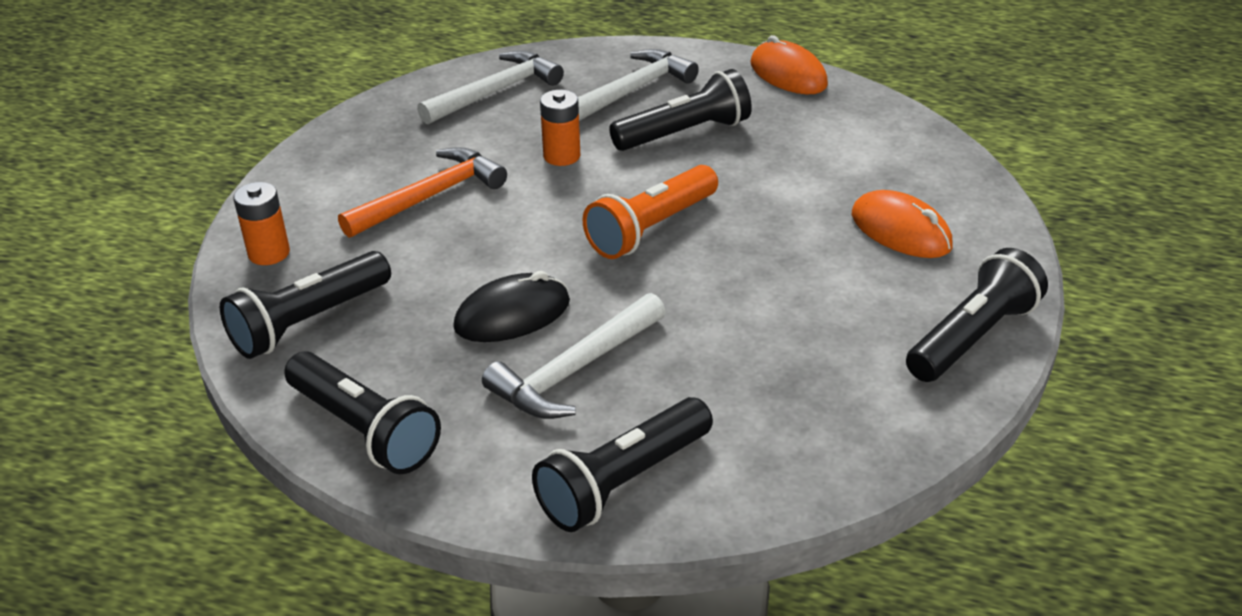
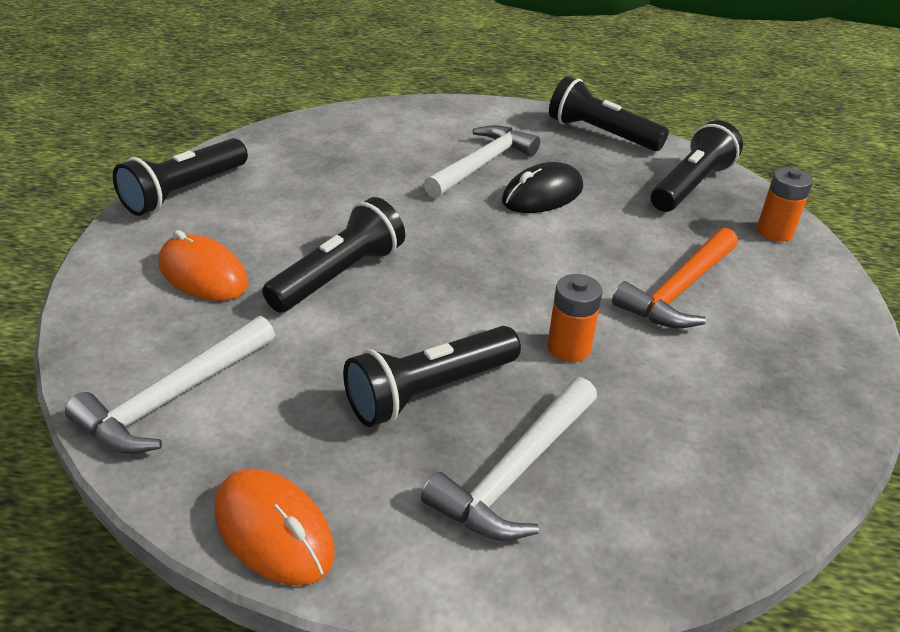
camera: 170 degrees right, 0 degrees up
white hammer [417,50,564,125] -> white hammer moved to [65,316,275,454]
black flashlight [532,397,713,532] -> black flashlight moved to [262,197,405,313]
orange flashlight [583,165,718,259] -> none

